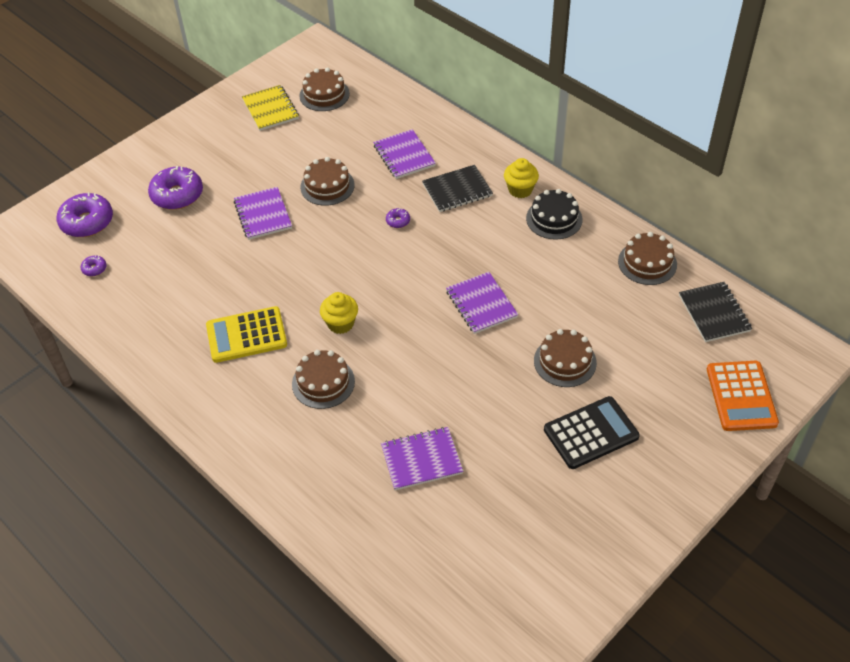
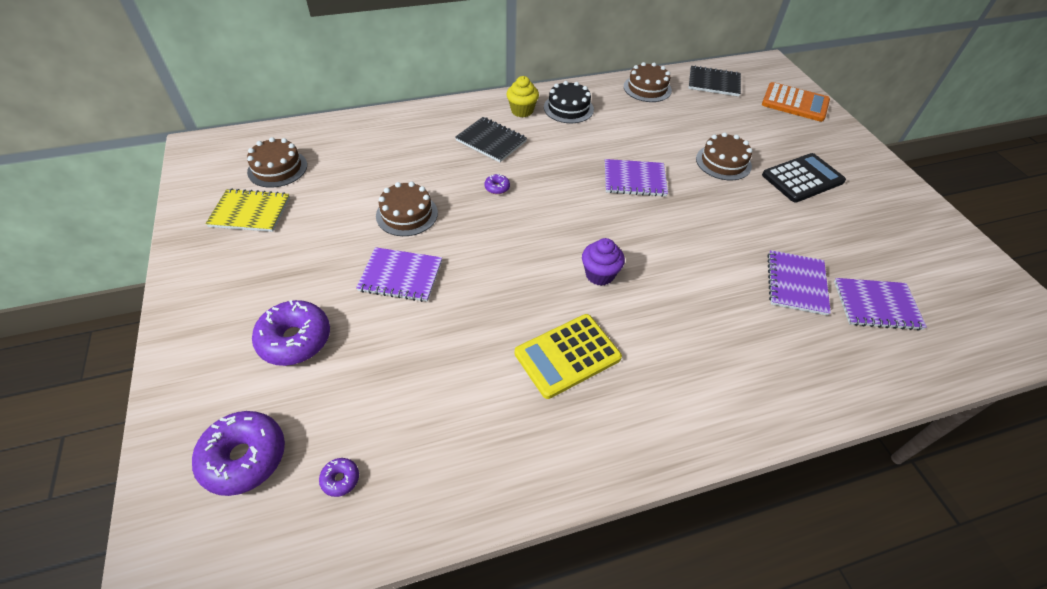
camera: 65 degrees left, 0 degrees up
yellow calculator [206,306,287,363] -> yellow calculator turned 45 degrees clockwise [515,314,622,399]
brown cake [292,350,355,409] -> none
yellow cupcake [320,292,358,334] -> purple cupcake [582,238,625,286]
purple notebook [373,129,436,179] -> purple notebook moved to [834,278,927,331]
black notebook [422,165,493,212] -> black notebook turned 60 degrees counterclockwise [455,117,527,162]
black calculator [544,396,640,469] -> black calculator turned 60 degrees clockwise [762,153,846,203]

